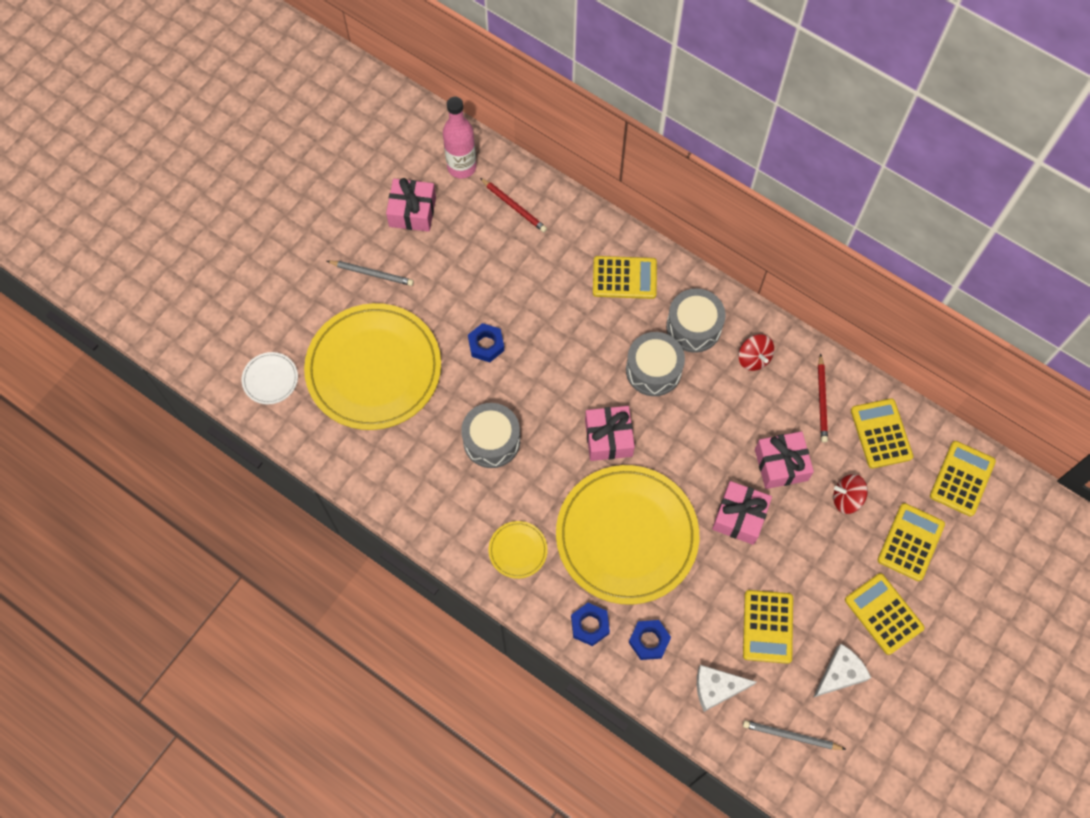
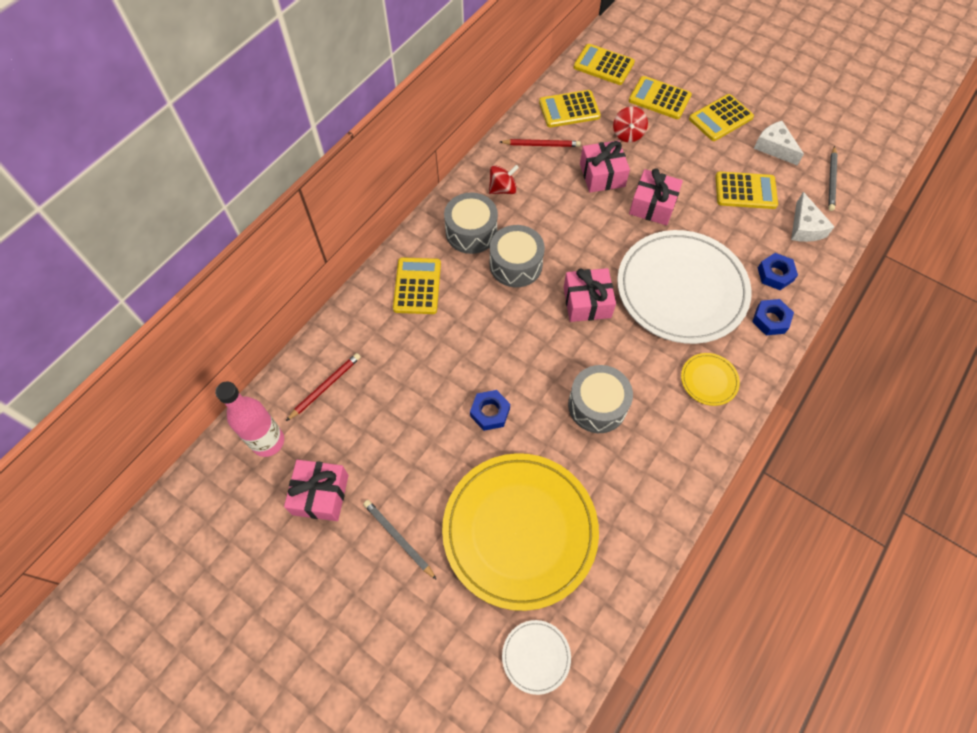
camera: 90 degrees left, 5 degrees down
grey pencil [327,261,414,286] -> grey pencil turned 60 degrees counterclockwise [363,500,437,580]
yellow plate [556,465,699,605] -> white plate [617,230,752,344]

